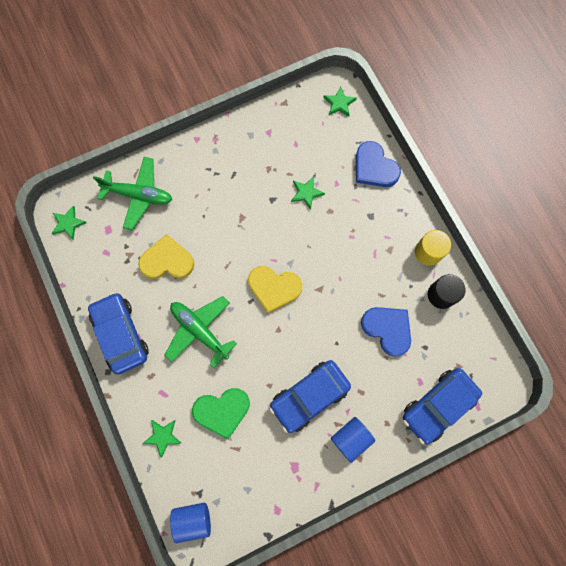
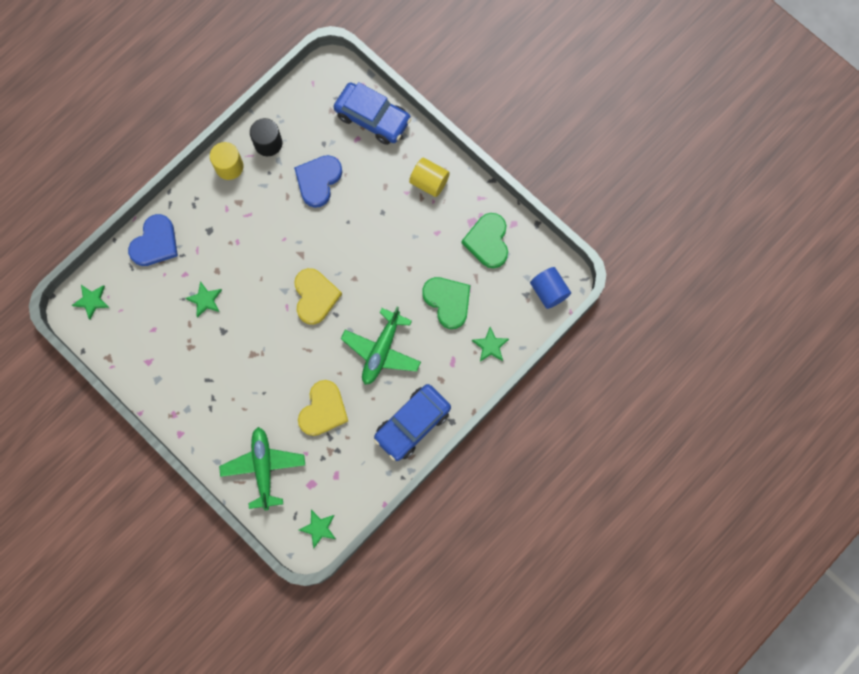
camera: 110 degrees left, 0 degrees up
yellow heart [138,234,194,279] -> yellow heart turned 135 degrees counterclockwise [298,380,348,436]
blue car [269,360,351,433] -> none
blue cylinder [331,417,376,463] -> yellow cylinder [409,158,450,197]
none -> green heart [462,213,508,268]

